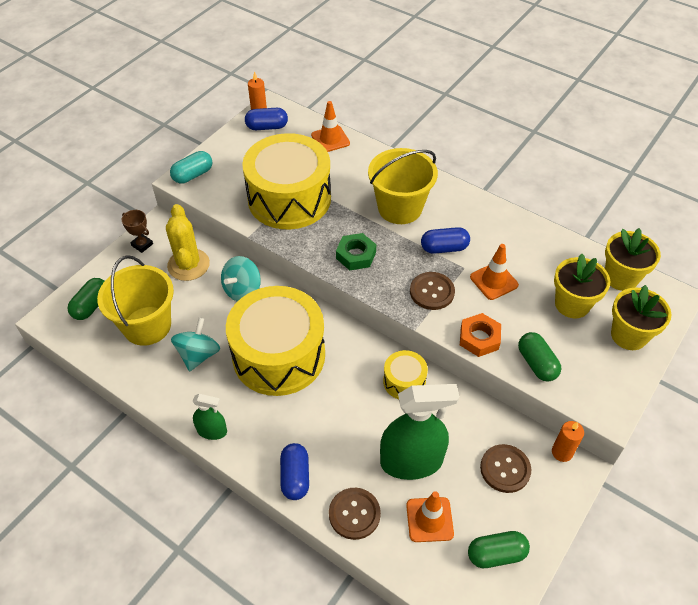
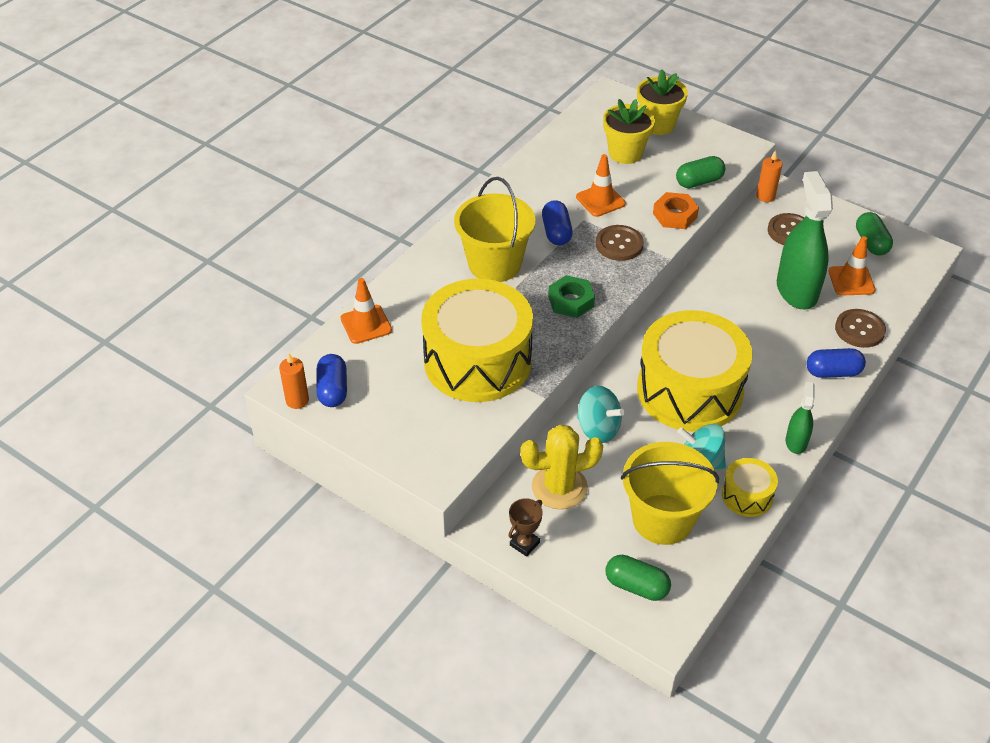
camera: 90 degrees left, 5 degrees down
turquoise capsule [170,151,213,184] -> none
yellow drum [383,350,428,399] -> yellow drum moved to [722,458,778,517]
yellow flower pot [605,228,661,291] -> none

